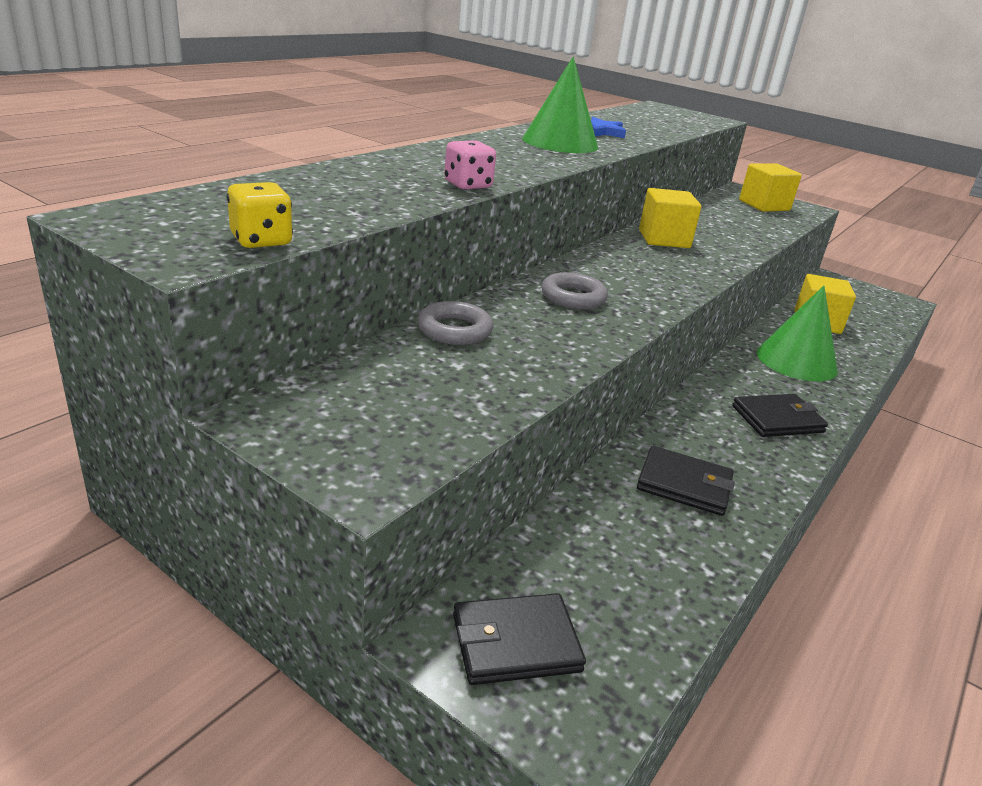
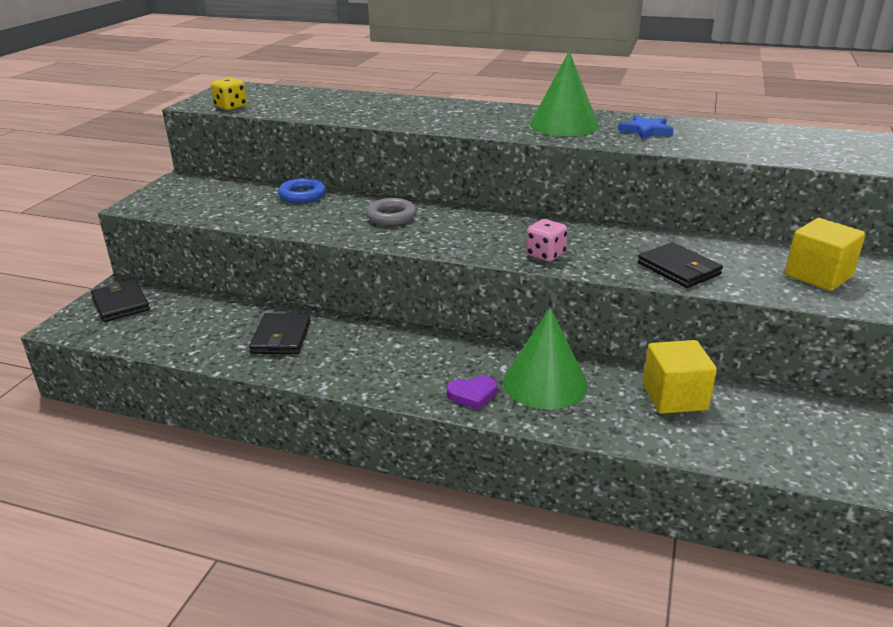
camera: 75 degrees right, 0 degrees up
grey ring [418,301,493,345] -> blue ring [278,178,326,203]
pink dice [444,140,496,190] -> pink dice moved to [526,219,568,262]
yellow cube [639,188,701,248] -> none
black wallet [732,394,828,437] -> black wallet moved to [638,242,723,288]
none -> purple heart [447,376,497,410]

